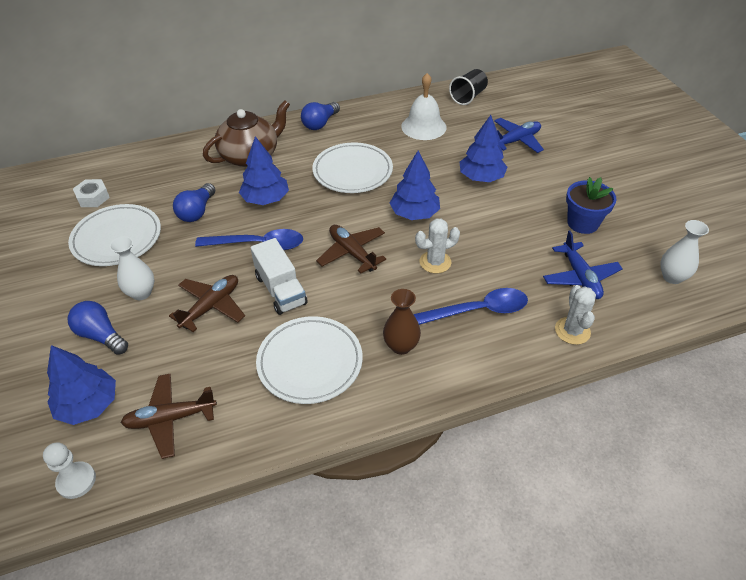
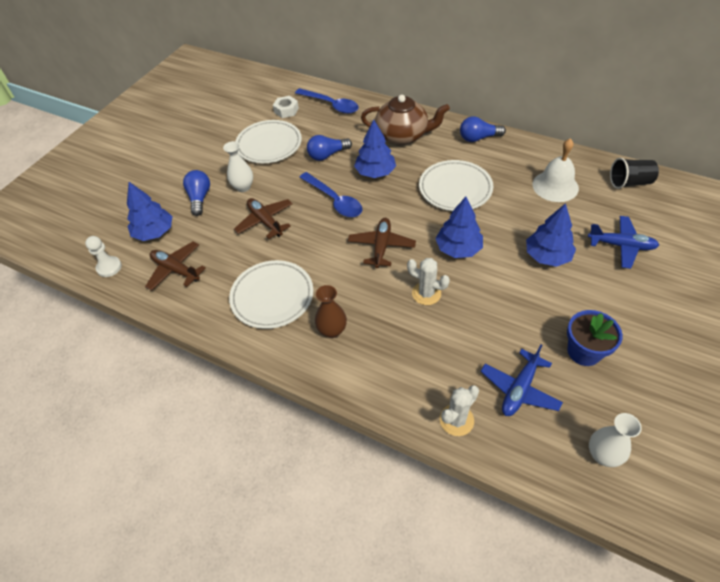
camera: 50 degrees right, 5 degrees up
brown plane [169,275,245,332] -> brown plane turned 120 degrees counterclockwise [234,198,293,239]
white truck [250,238,308,315] -> none
blue spoon [414,288,528,325] -> blue spoon moved to [295,88,359,114]

